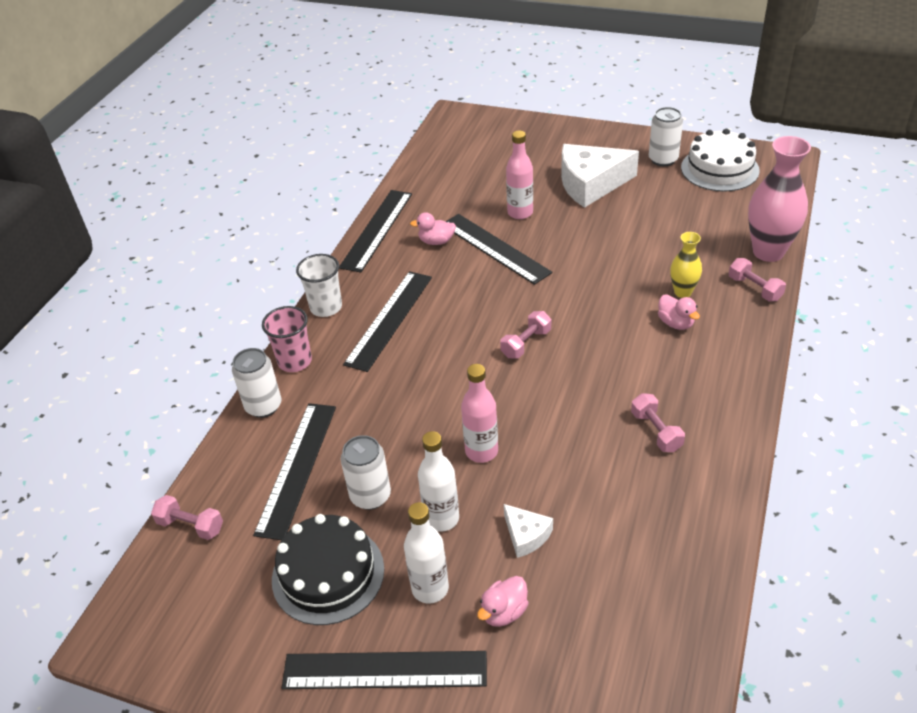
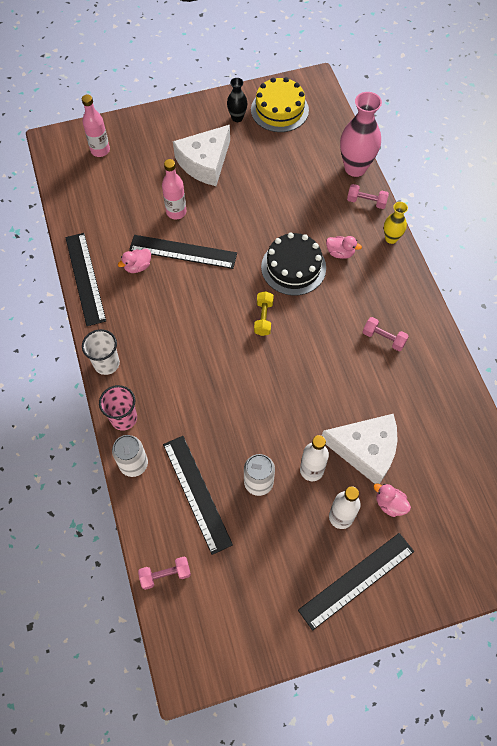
camera: 40 degrees left, 20 degrees up
black cake [272,514,384,625] -> black cake moved to [261,233,326,295]
black ruler [343,271,432,372] -> none
pink bottle [461,364,498,463] -> pink bottle moved to [82,95,110,157]
pink duck [477,576,529,627] -> pink duck turned 120 degrees clockwise [374,484,411,517]
pink dumbbell [500,311,551,359] -> yellow dumbbell [254,291,274,336]
white cheese [504,504,553,558] -> white cheese [322,414,398,484], size x2.09
white can [649,107,683,166] -> black vase [227,78,247,122]
yellow vase [670,232,702,298] -> yellow vase moved to [384,202,408,244]
white cake [681,129,760,192] -> yellow cake [251,77,309,132]

